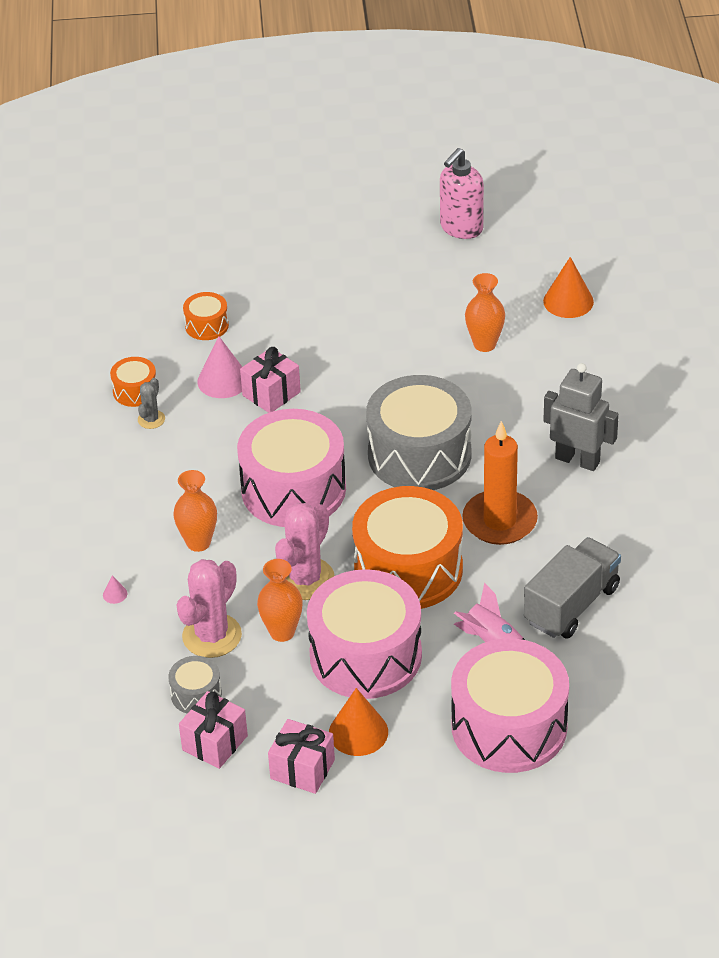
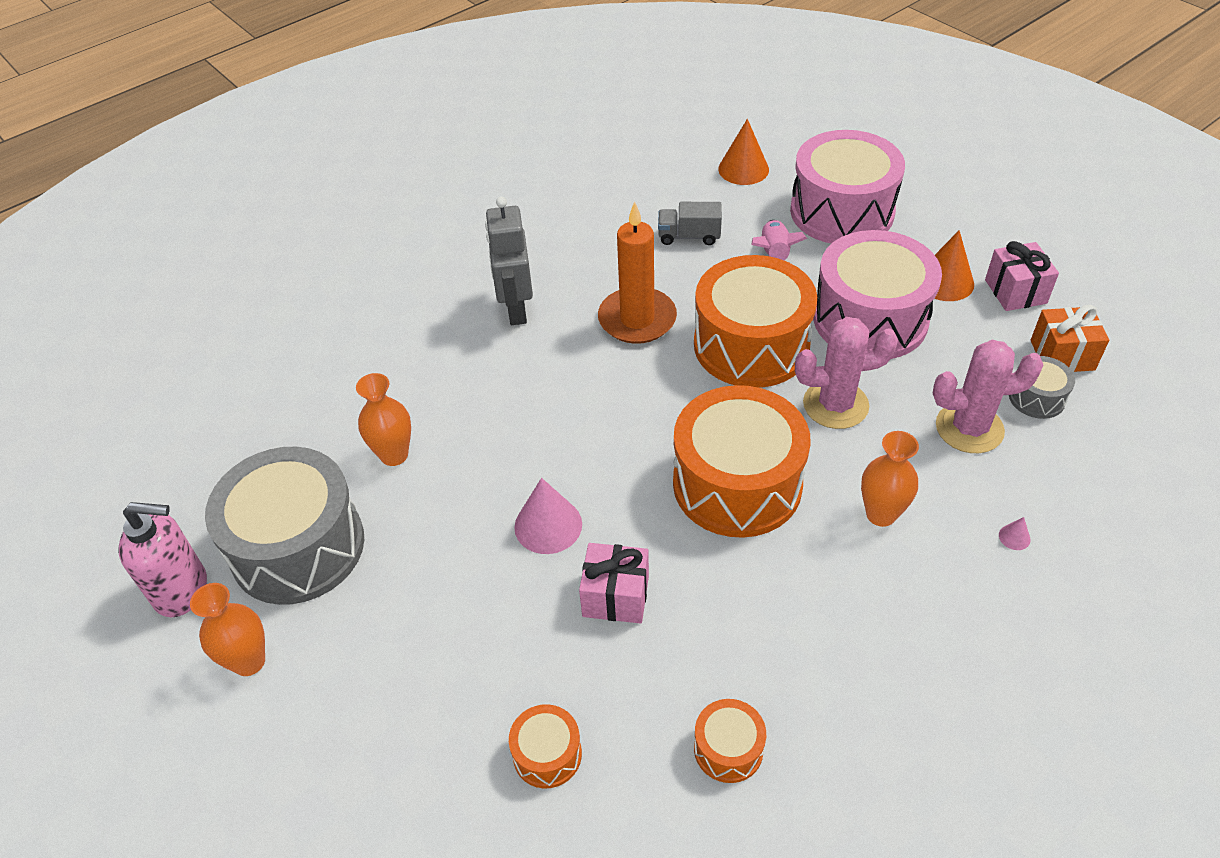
camera: 125 degrees left, 5 degrees up
grey cactus [138,378,165,429] -> none
pink gift [179,691,248,769] -> orange gift [1031,305,1109,372]
pink cone [197,336,242,398] -> pink cone moved to [514,478,582,554]
pink drum [237,409,346,527] -> orange drum [673,385,811,538]
orange vase [257,559,303,642] -> orange vase moved to [190,583,265,676]
grey drum [366,375,471,490] -> grey drum moved to [205,447,364,605]
grey truck [524,537,621,639] -> grey truck [658,202,722,245], size x0.61
orange cone [543,257,594,318] -> orange cone moved to [718,119,769,185]

